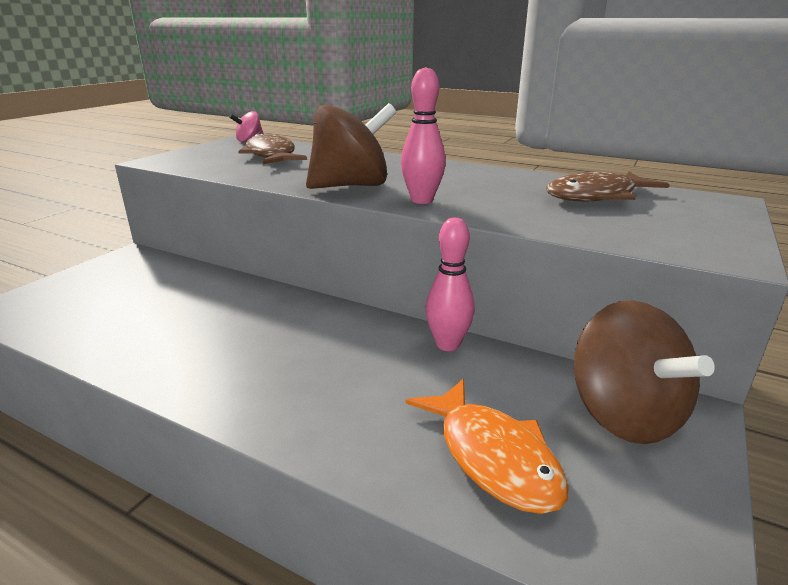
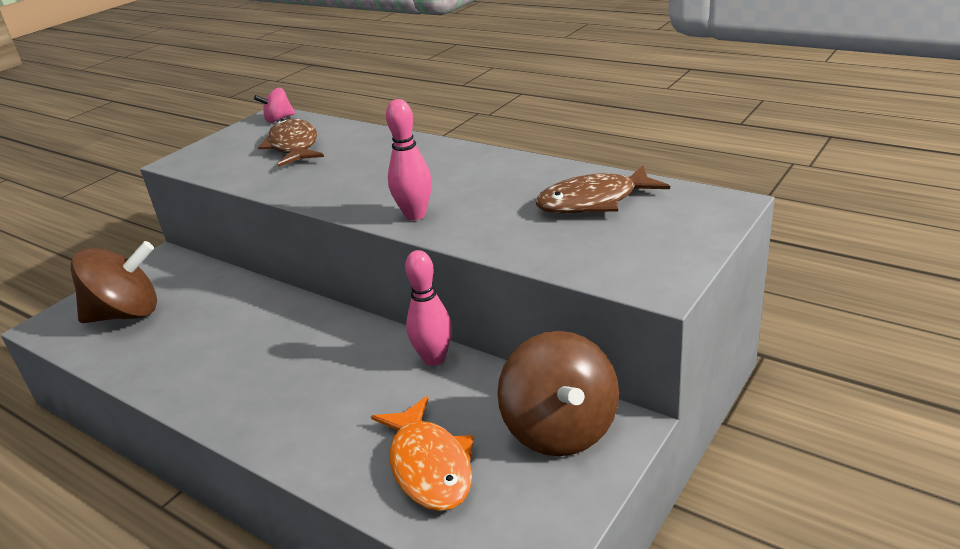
camera: 10 degrees right, 5 degrees up
brown spinning top [306,103,397,189] -> brown spinning top moved to [71,241,157,323]

